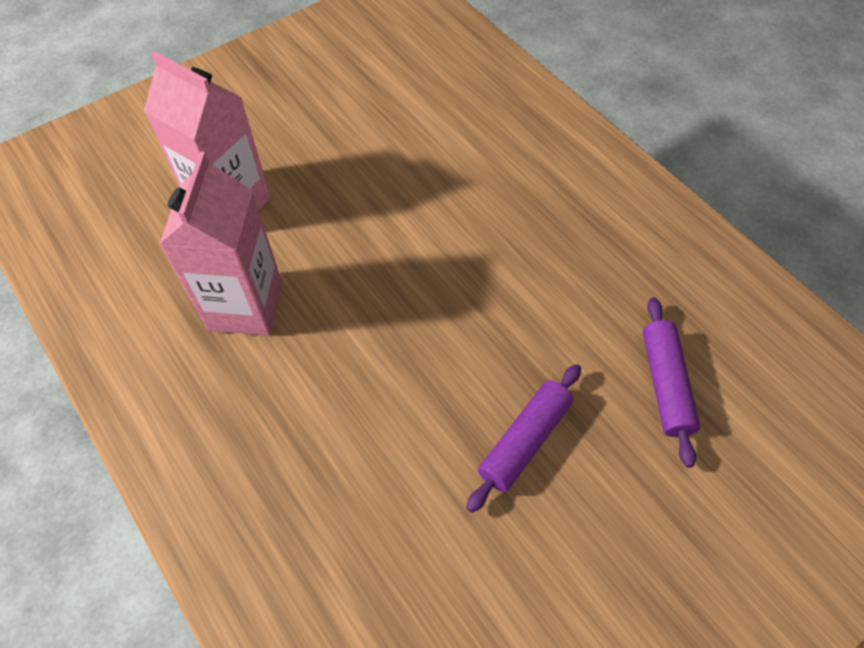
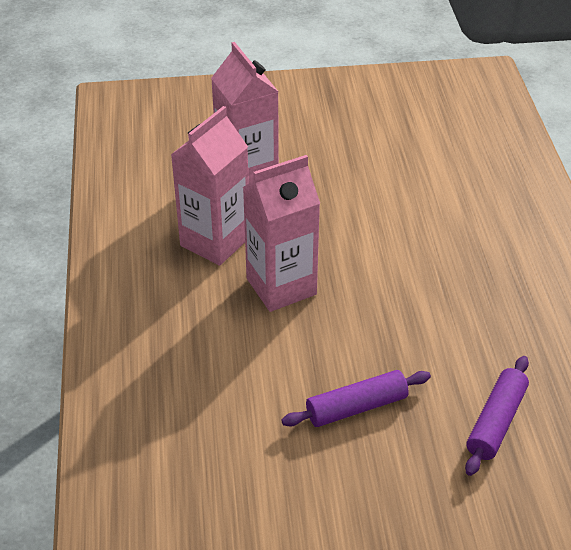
camera: 30 degrees right, 15 degrees down
none -> pink carton [243,155,320,312]

